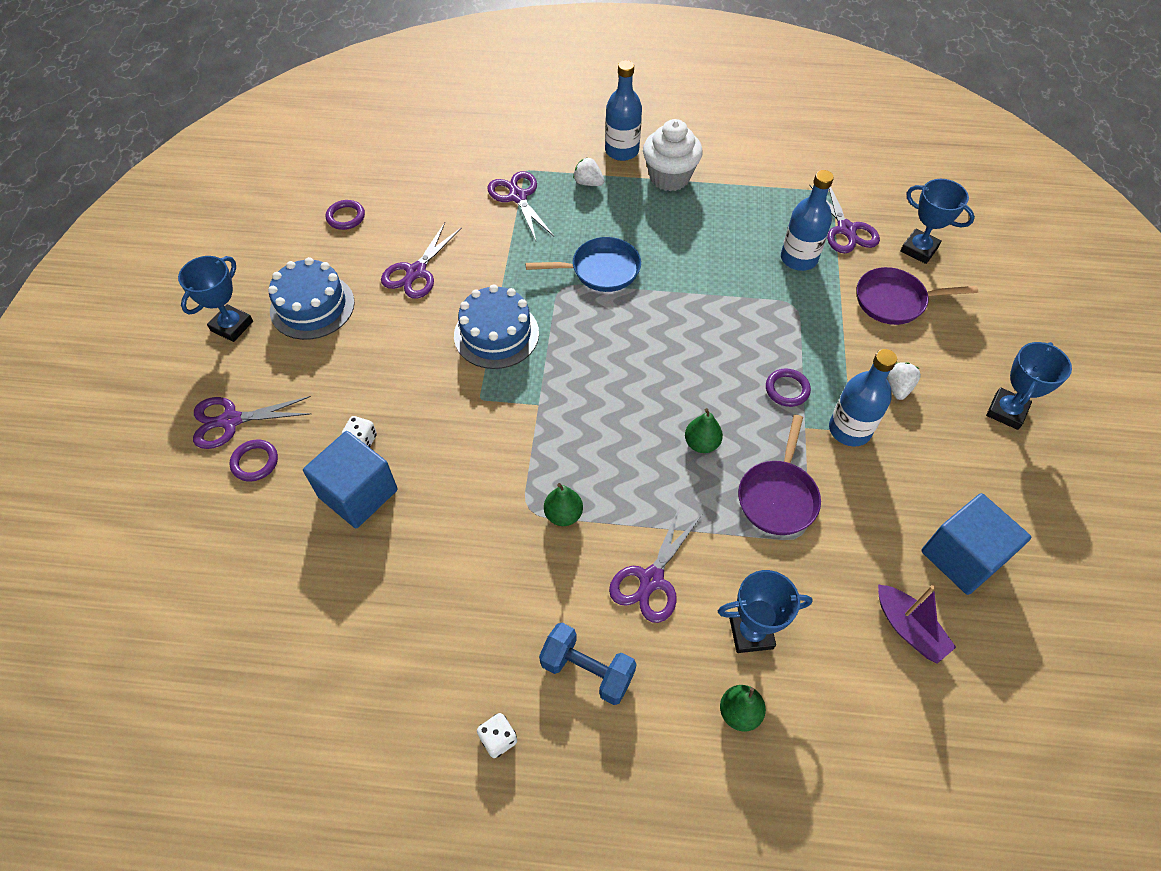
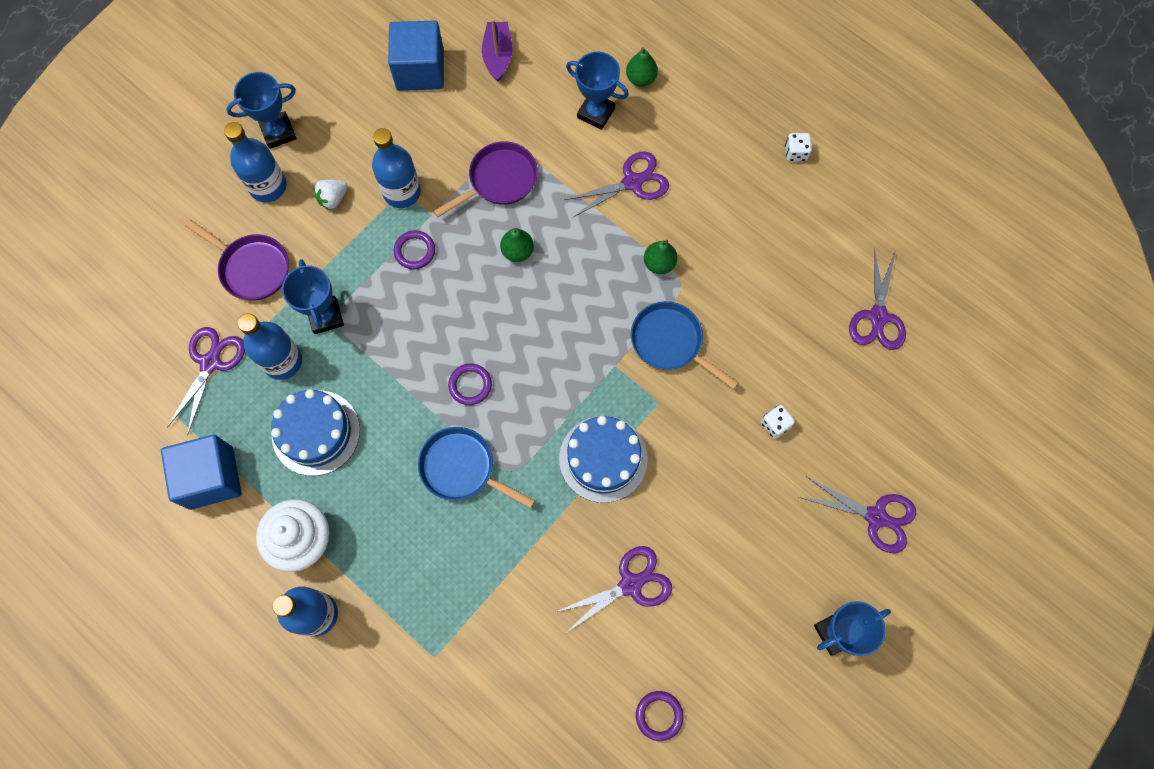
camera: 145 degrees left, 15 degrees up
purple ring [229,440,278,482] -> purple ring moved to [448,363,492,405]
blue cake [268,257,355,340] -> blue cake moved to [271,389,360,476]
blue cube [303,431,398,528] -> blue cube moved to [161,435,242,510]
purple scissors [488,171,554,241] -> purple scissors moved to [849,247,906,350]
blue dumbbell [539,623,637,705] -> none
white strawberry [573,157,604,186] -> none
blue trophy [900,179,975,264] -> blue trophy moved to [282,259,344,334]
none -> blue bottle [224,122,287,203]
none -> blue pan [631,301,739,389]

